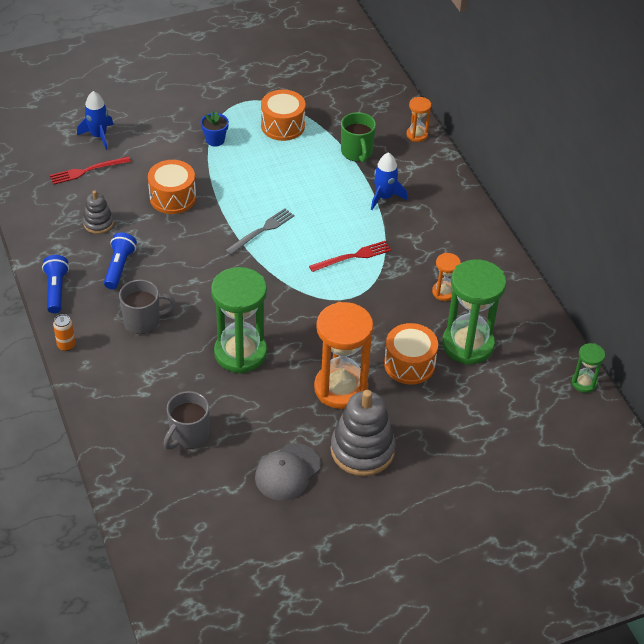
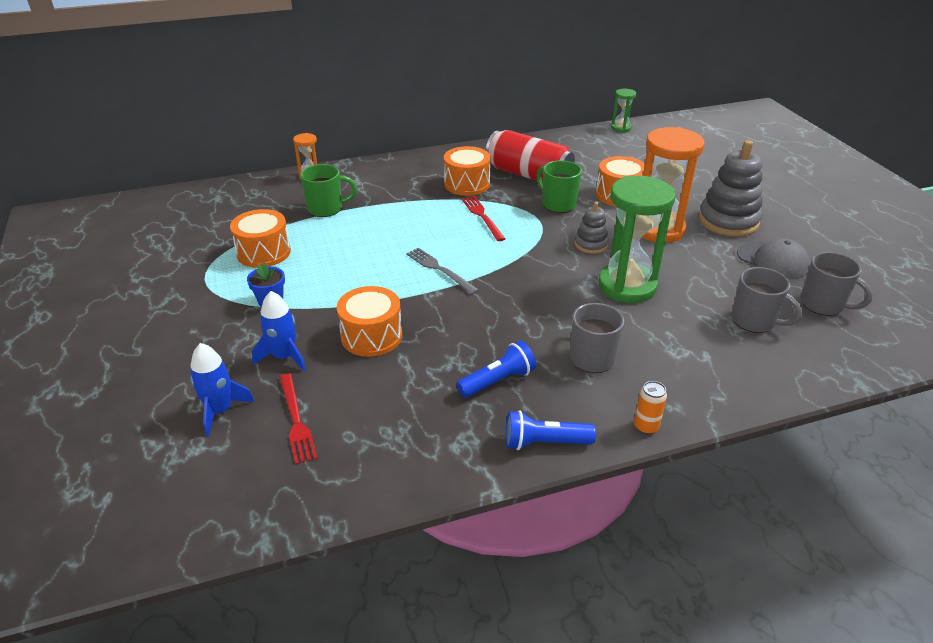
camera: 85 degrees left, 10 degrees down
grey stacking toy [83,190,114,234] -> grey stacking toy moved to [574,202,609,254]
blue flashlight [104,232,137,289] -> blue flashlight turned 135 degrees clockwise [456,341,536,398]
blue rocket [371,152,407,210] -> blue rocket moved to [252,291,306,371]
orange hourglass [432,253,461,301] -> red can [486,130,575,181]
green hourglass [442,259,506,365] -> none
none -> orange drum [444,146,491,196]
none -> green mug [537,160,582,213]
none -> grey mug [800,252,873,316]

